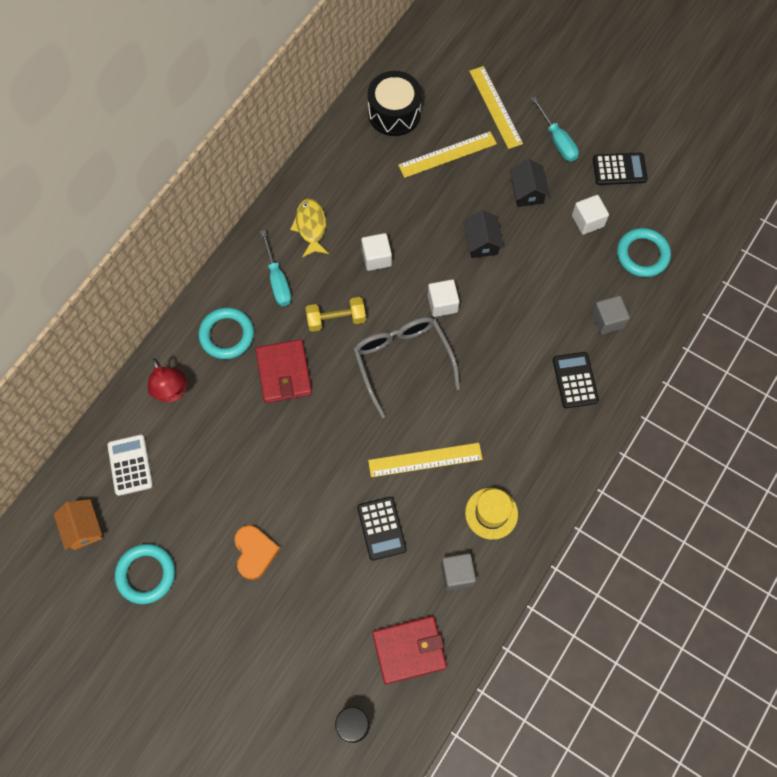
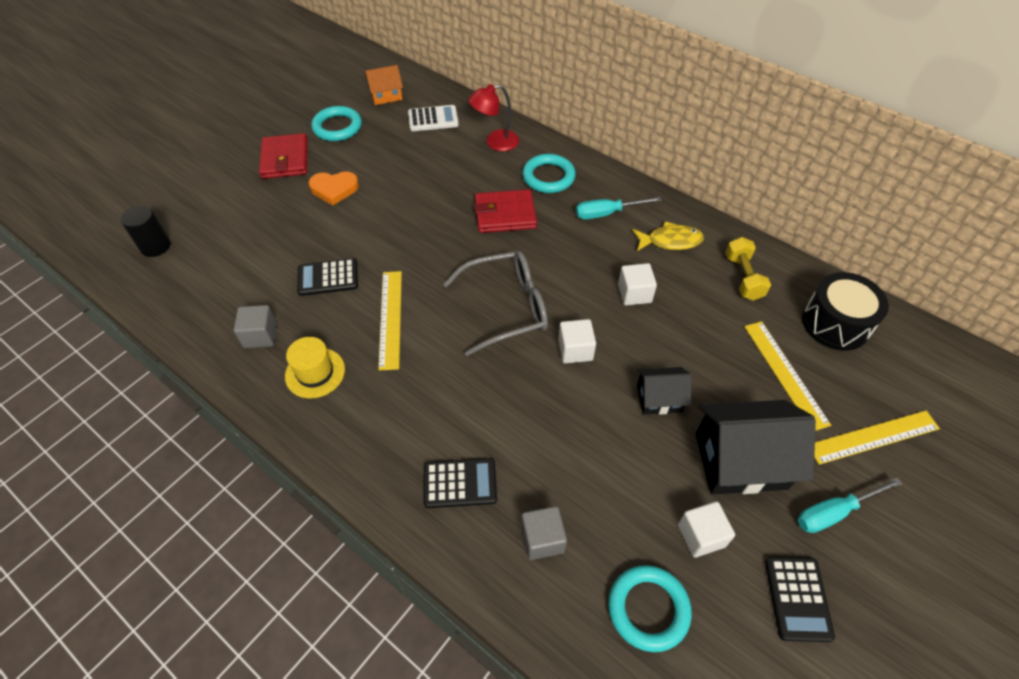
camera: 95 degrees right, 15 degrees down
yellow dumbbell [305,297,366,332] -> yellow dumbbell moved to [725,237,771,301]
red wallet [372,616,447,684] -> red wallet moved to [259,133,308,179]
black house [510,159,550,207] -> black house [696,400,816,495], size x1.83

